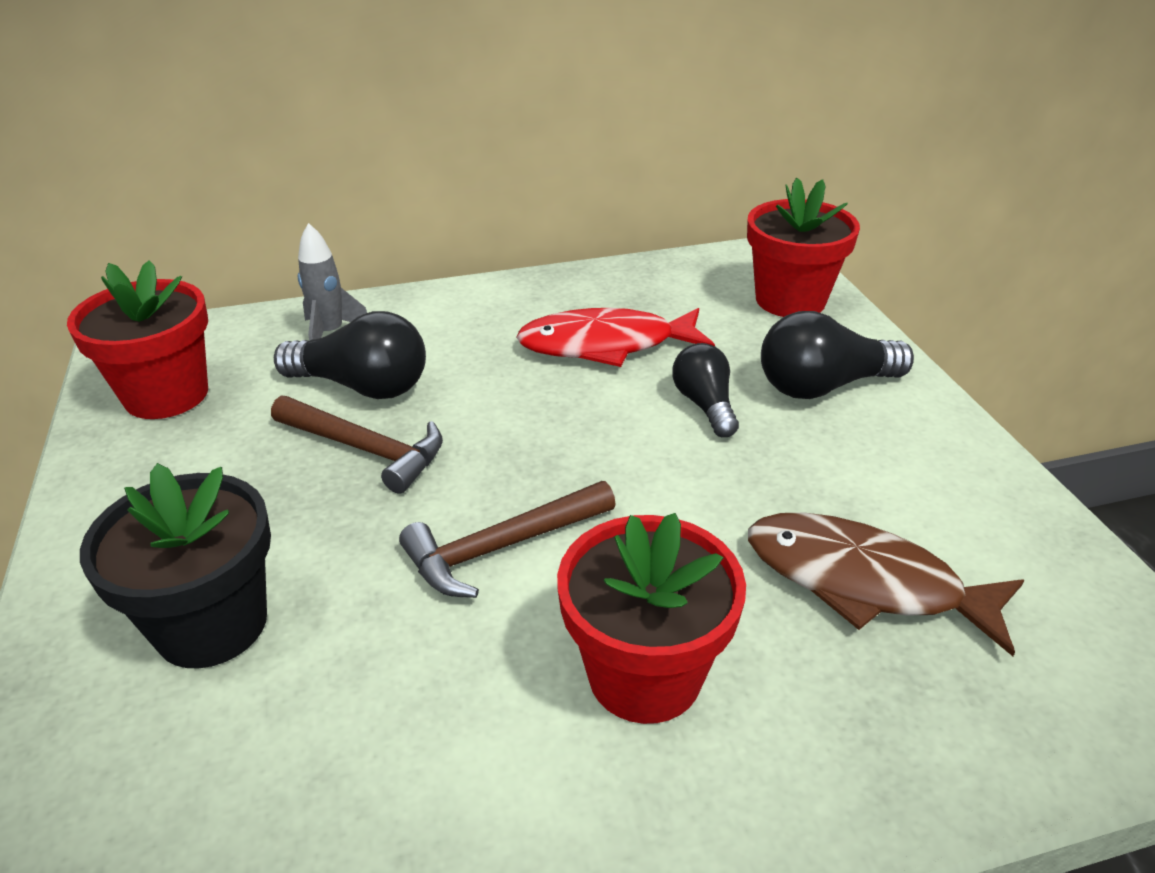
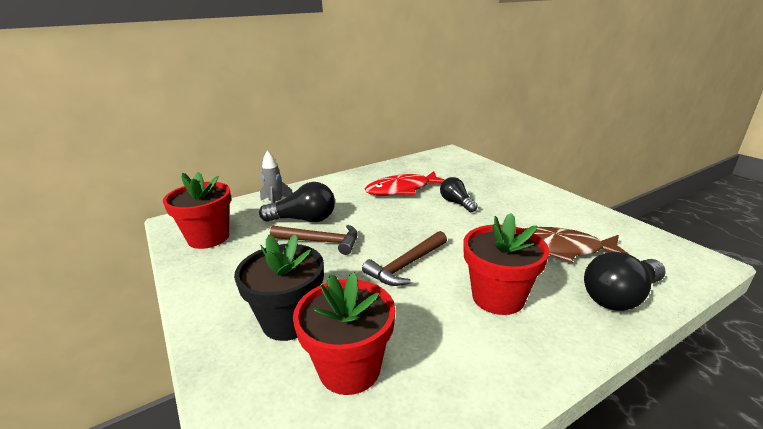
camera: 15 degrees left, 10 degrees down
red flower pot [747,178,860,317] -> red flower pot moved to [293,272,395,395]
black light bulb [761,311,914,399] -> black light bulb moved to [584,252,666,311]

